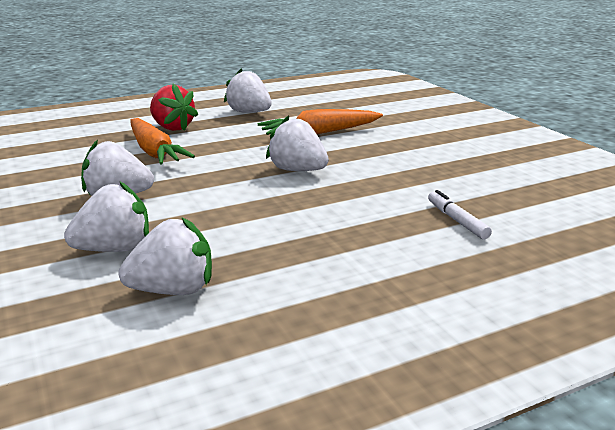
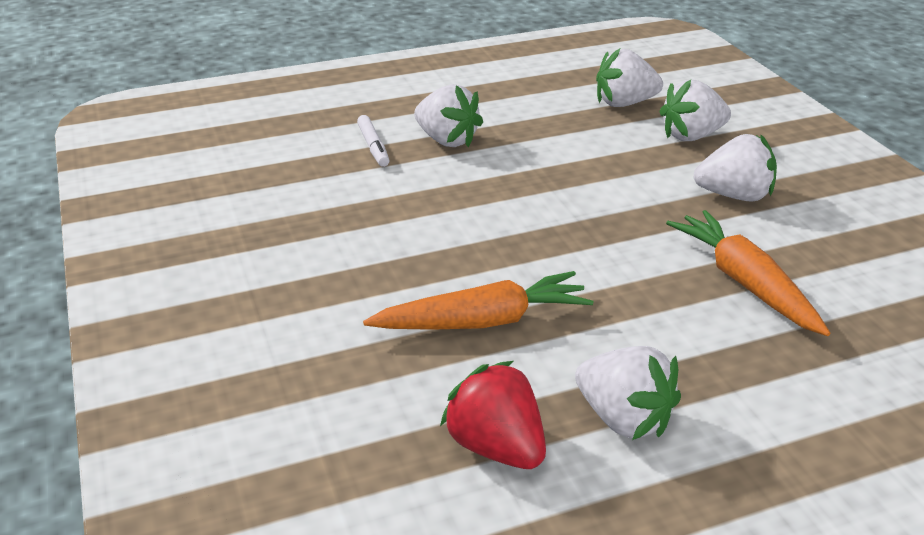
camera: 175 degrees left, 10 degrees up
red strawberry [150,83,198,131] -> red strawberry moved to [440,361,546,469]
white strawberry [266,115,329,171] -> white strawberry moved to [414,84,483,148]

